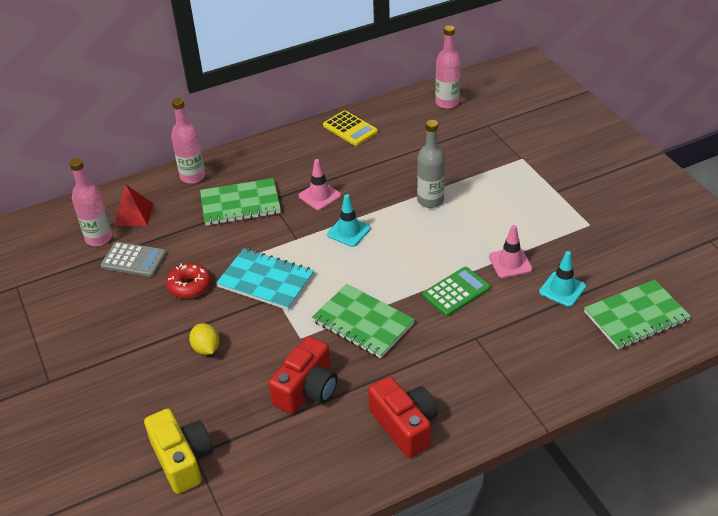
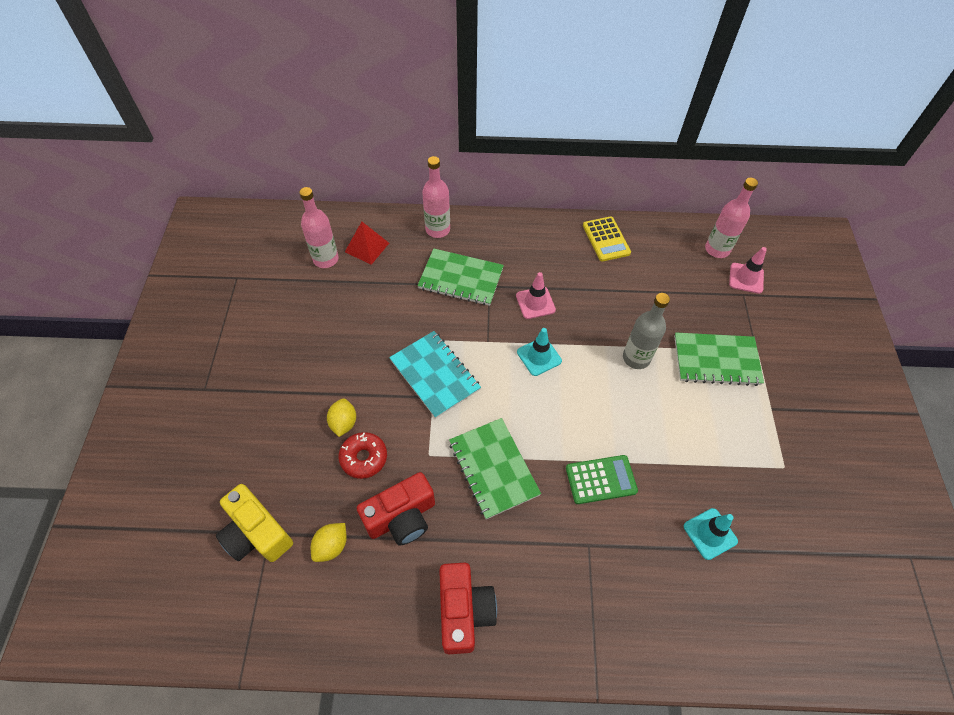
camera: 25 degrees right, 15 degrees up
grey calculator [100,242,167,277] -> none
yellow camera [144,409,213,494] -> yellow camera turned 135 degrees clockwise [216,484,293,562]
red donut [166,263,211,298] -> red donut moved to [339,432,387,479]
pink traffic cone [489,225,532,278] -> pink traffic cone moved to [729,247,767,294]
green notebook [584,279,691,350] -> green notebook moved to [674,332,764,386]
none -> yellow lemon [311,523,347,562]

